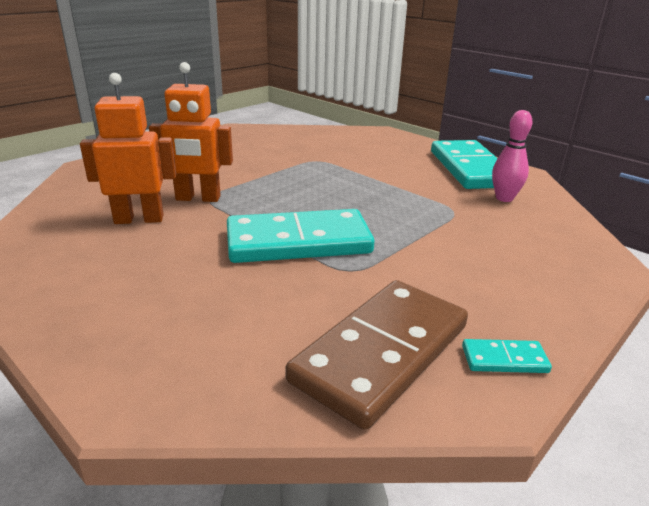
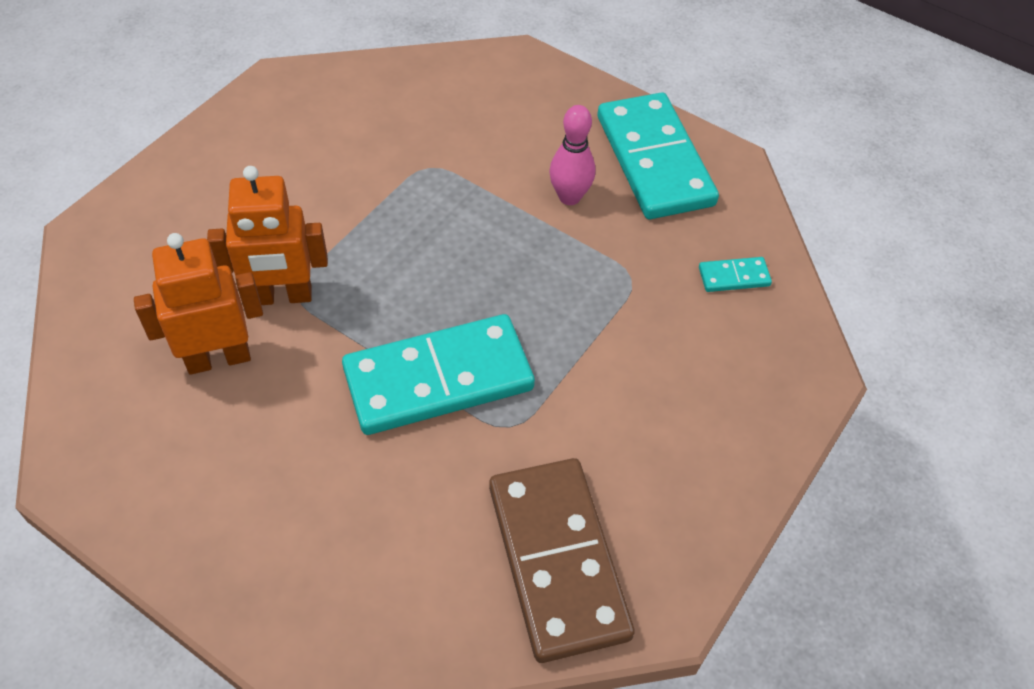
camera: 10 degrees left, 25 degrees up
brown domino [285,280,468,430] -> brown domino turned 45 degrees counterclockwise [489,458,635,663]
turquoise domino [462,339,552,373] -> turquoise domino moved to [699,257,772,292]
pink bowling pin [492,110,533,202] -> pink bowling pin moved to [549,105,595,205]

